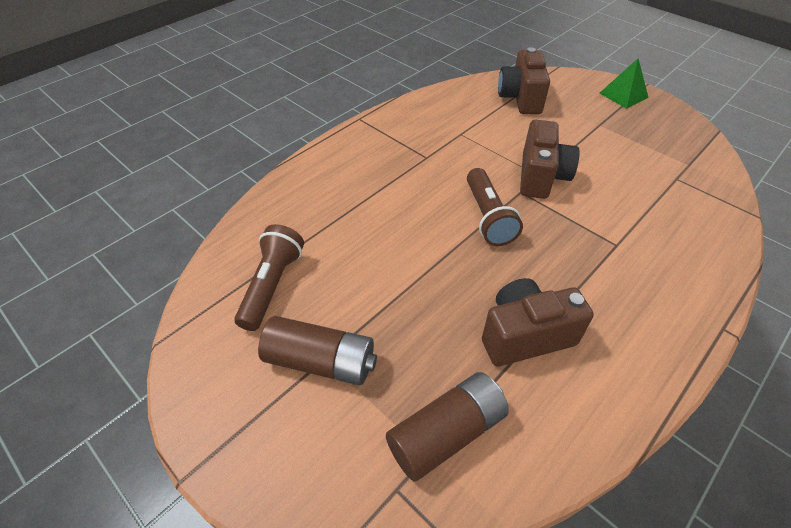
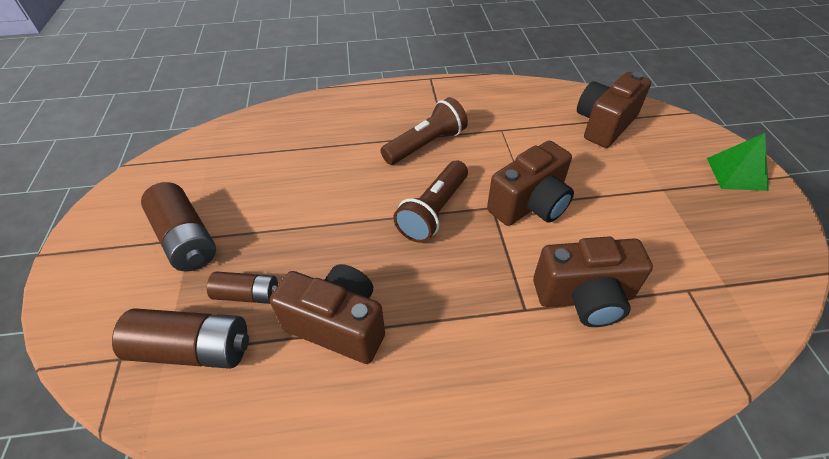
camera: 40 degrees right, 0 degrees up
brown flashlight [234,224,304,331] -> brown flashlight moved to [380,97,468,165]
none -> brown battery [207,271,278,304]
none -> brown camera [533,236,653,327]

